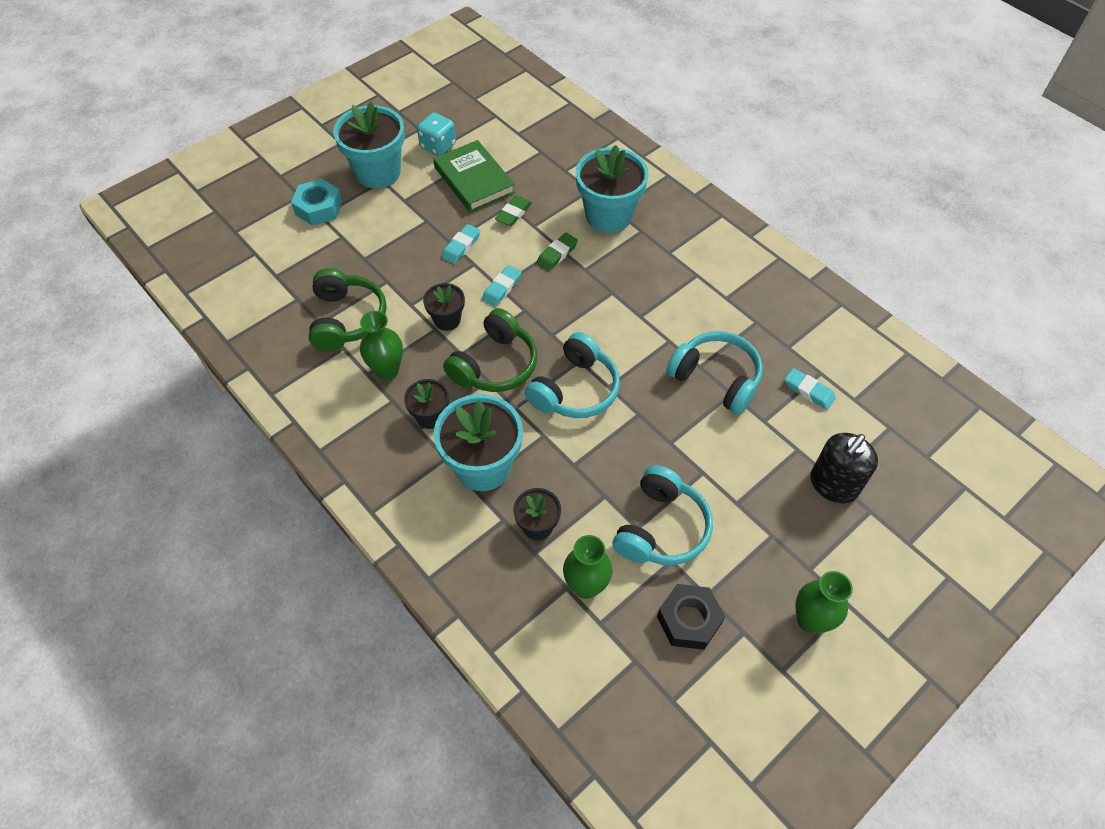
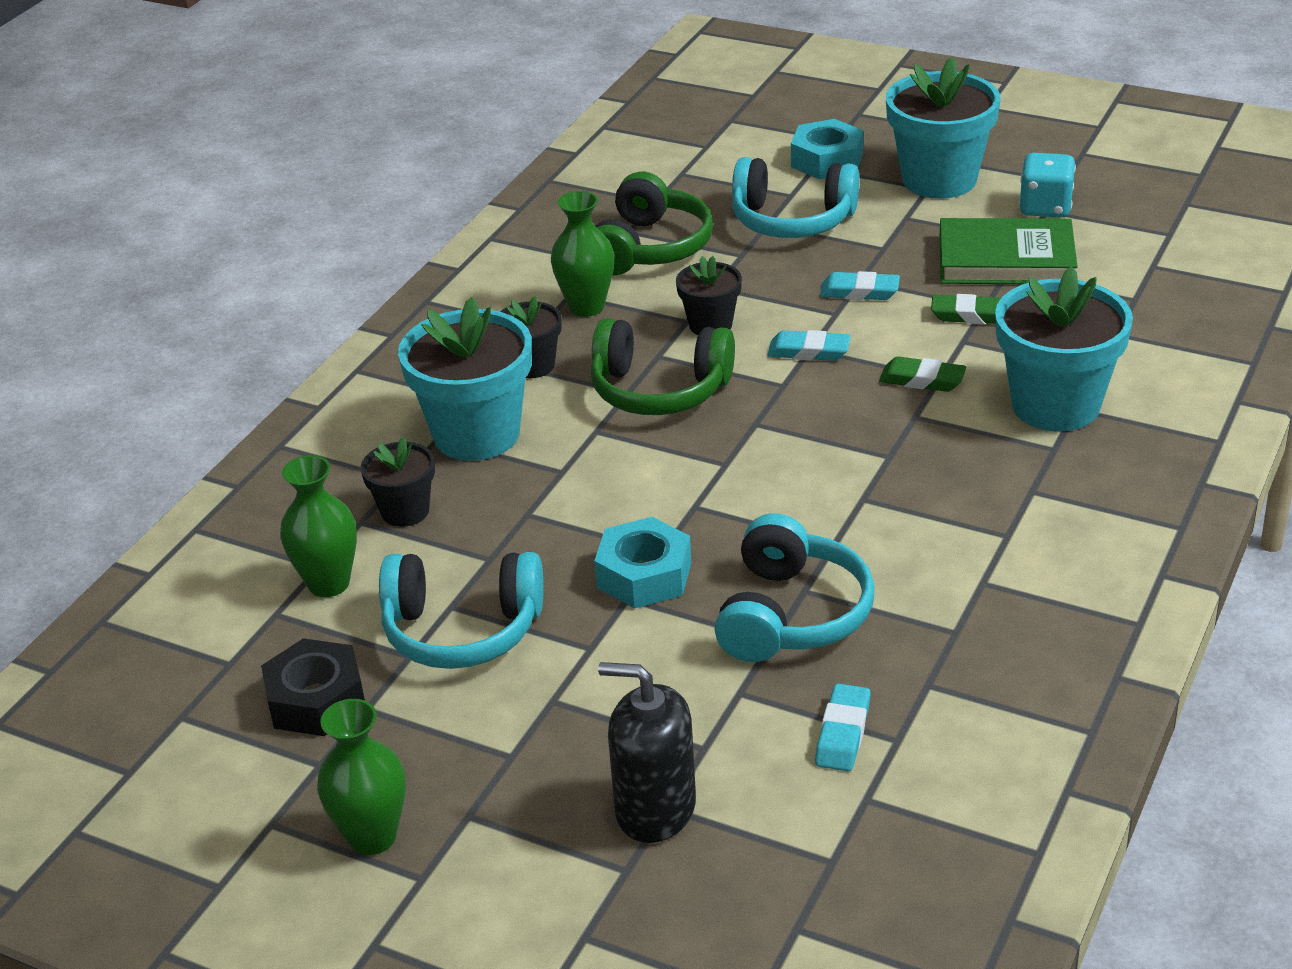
camera: 70 degrees right, 20 degrees down
green headphones [309,268,387,351] -> green headphones turned 45 degrees counterclockwise [595,172,713,276]
green book [433,140,515,213] -> green book turned 60 degrees clockwise [940,218,1078,284]
turquoise headphones [525,332,620,418] -> turquoise headphones moved to [732,157,859,238]
none -> turquoise nut [594,517,691,609]

